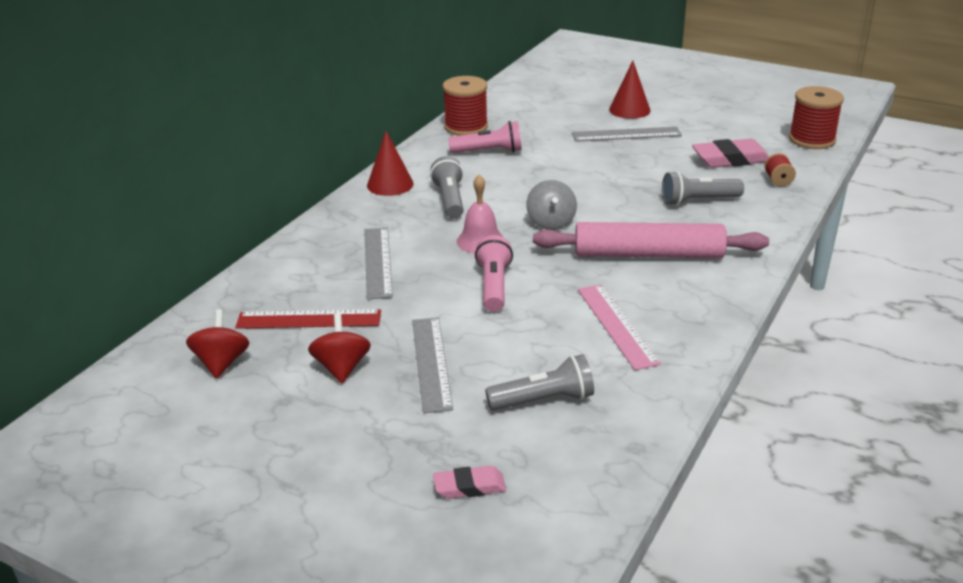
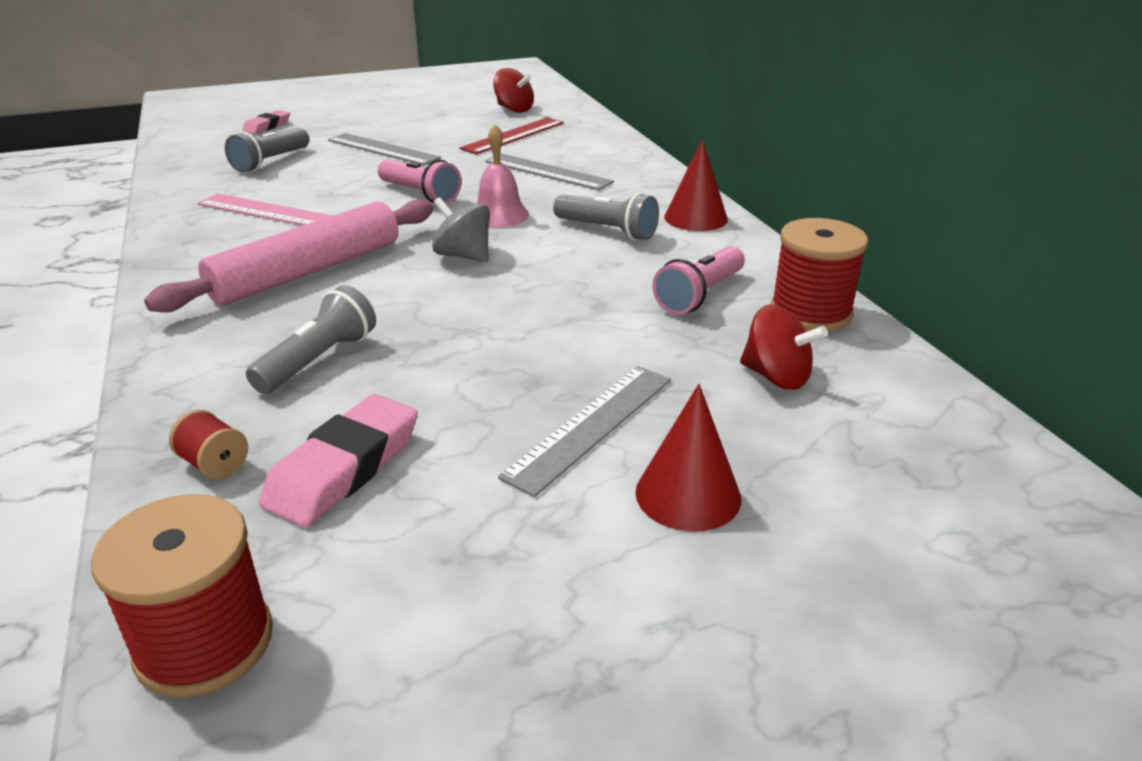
camera: 130 degrees right, 0 degrees up
red spinning top [308,314,371,383] -> red spinning top moved to [740,304,828,390]

